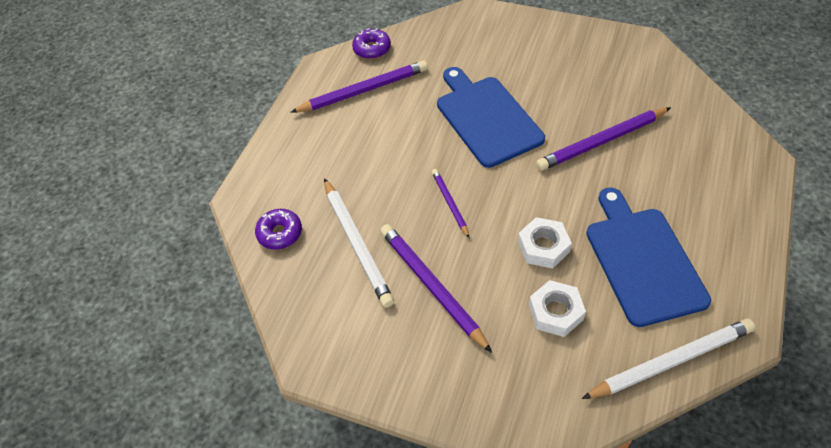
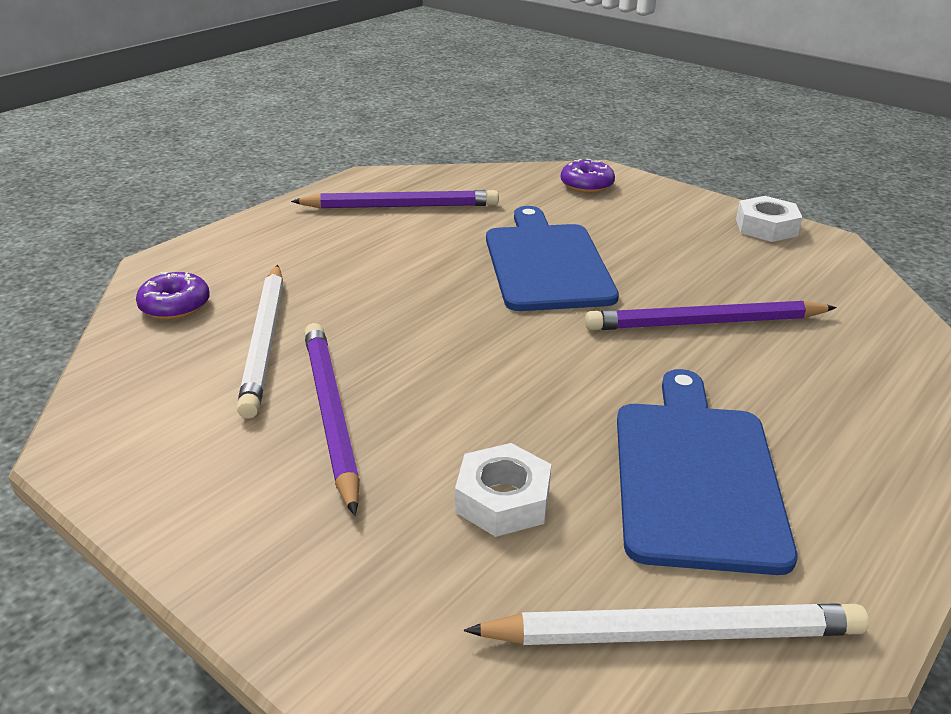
camera: 15 degrees right, 20 degrees down
purple donut [352,28,391,59] -> purple donut moved to [561,159,615,193]
purple pencil [432,169,469,238] -> none
white nut [518,217,572,269] -> white nut moved to [736,196,802,242]

